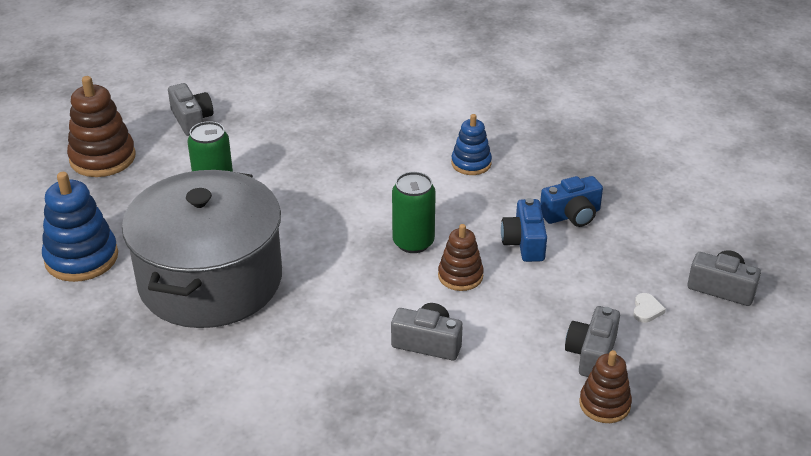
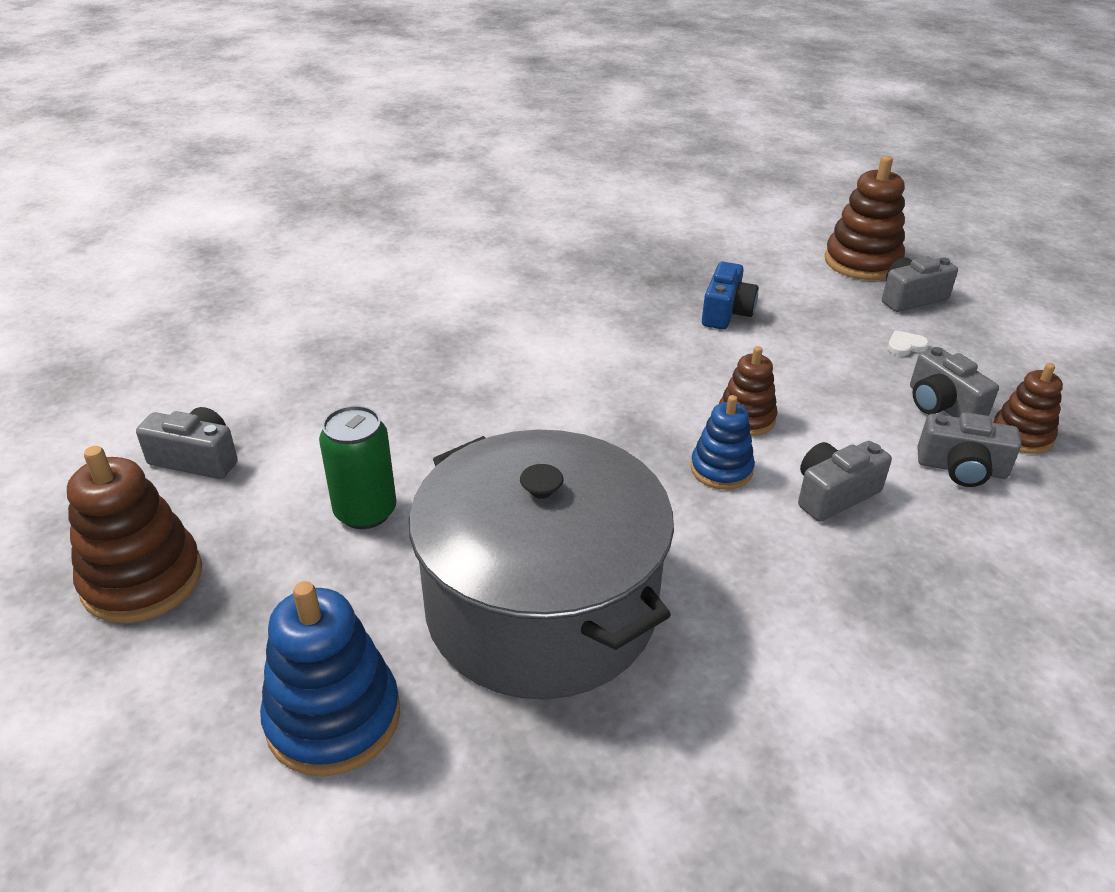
camera: 50 degrees left, 0 degrees up
green can [392,172,436,253] -> none
blue stacking toy [451,114,492,175] -> blue stacking toy moved to [691,395,755,490]
blue camera [501,198,547,262] -> none
white heart [633,293,666,323] -> white heart turned 75 degrees counterclockwise [887,330,929,356]
none -> brown stacking toy [825,156,905,280]
none -> grey camera [917,412,1021,487]

